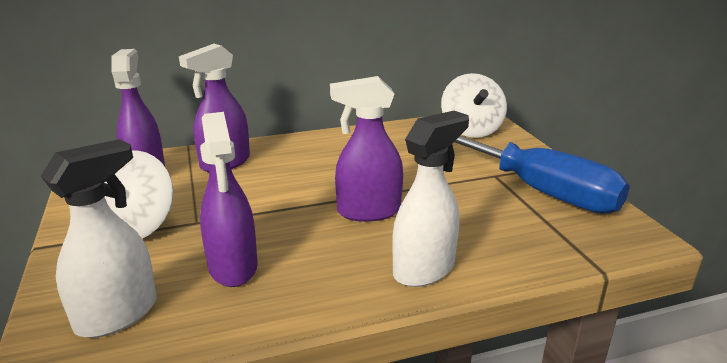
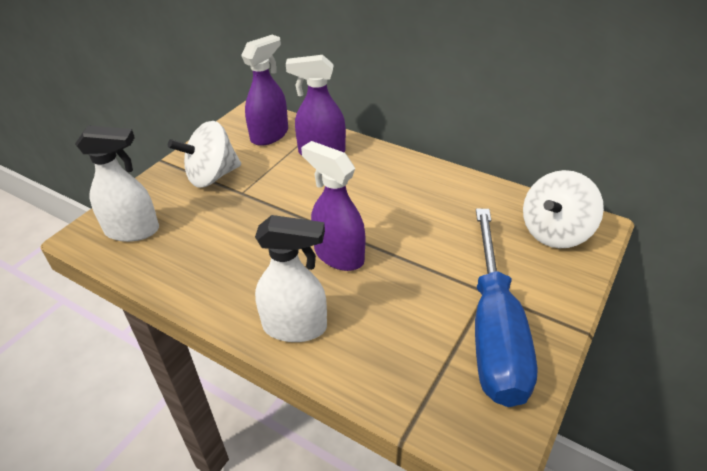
camera: 50 degrees right, 15 degrees up
purple spray bottle [200,112,258,287] -> none

